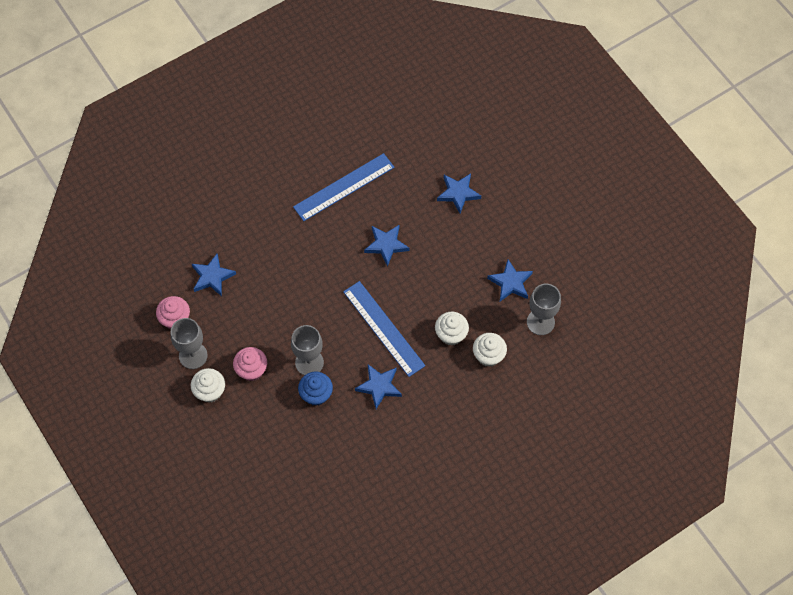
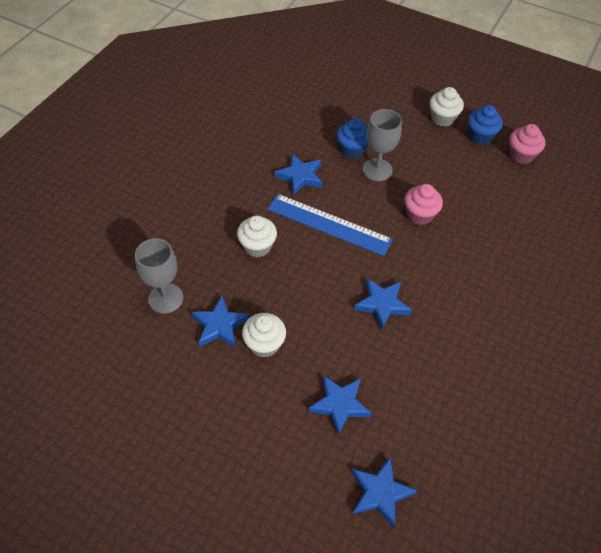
camera: 150 degrees right, 10 degrees down
grey goblet [171,318,208,369] -> blue cupcake [468,105,503,145]
blue star [192,254,236,296] -> blue star moved to [351,458,417,528]
pink cupcake [233,347,267,381] -> pink cupcake moved to [405,184,443,225]
blue ruler [293,153,395,221] -> none
white cupcake [473,333,507,367] -> white cupcake moved to [242,313,286,358]

